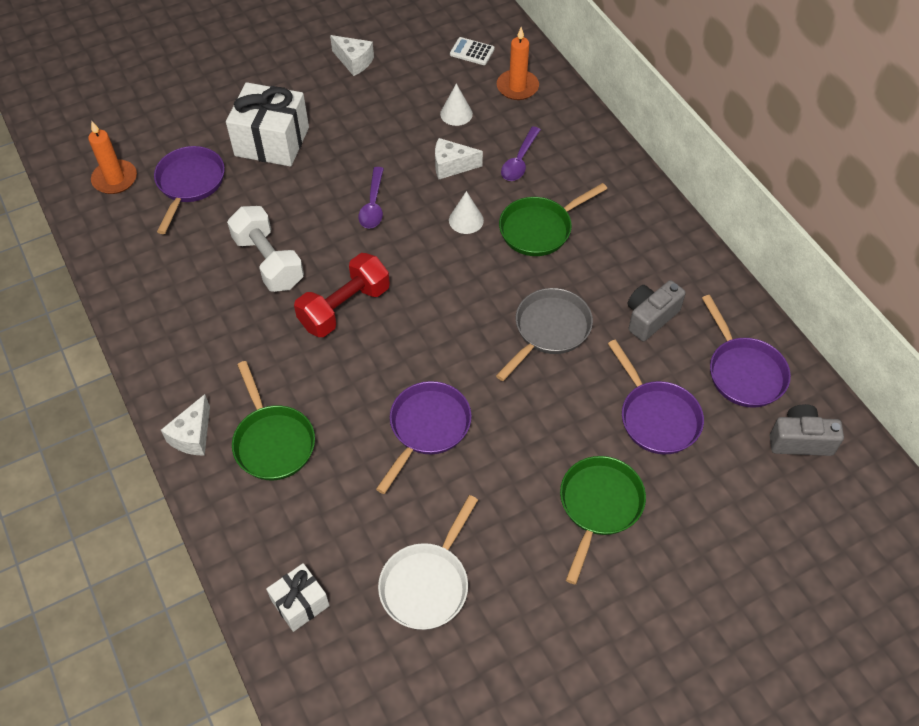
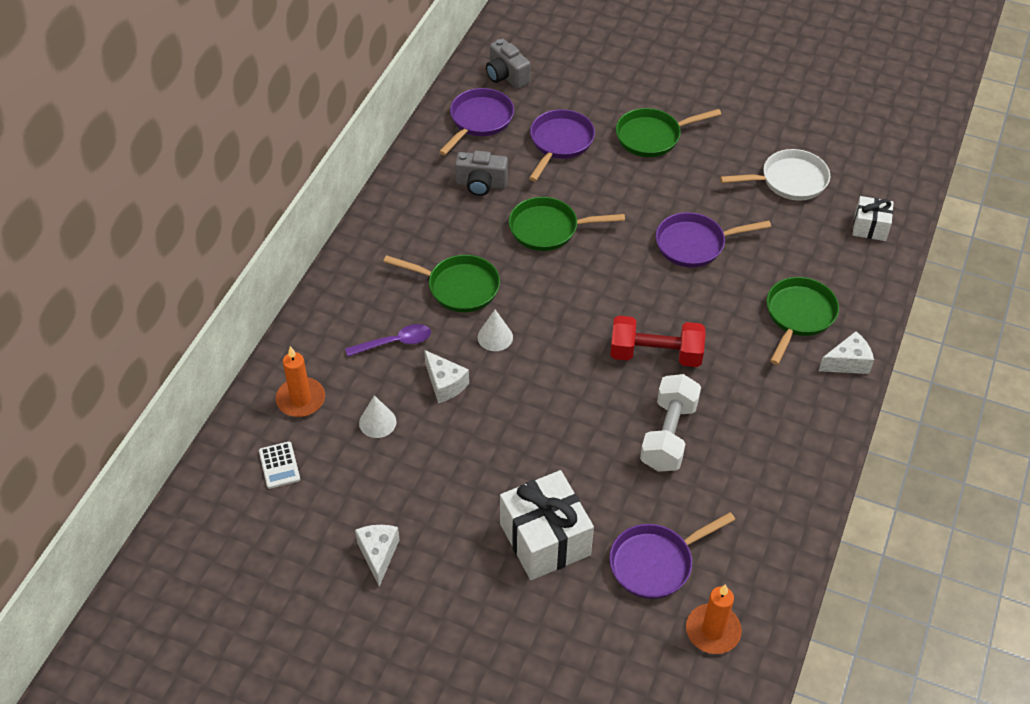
camera: 130 degrees left, 5 degrees down
purple spoon [358,167,384,229] -> none
grey pan [496,288,593,381] -> green pan [509,197,625,251]

